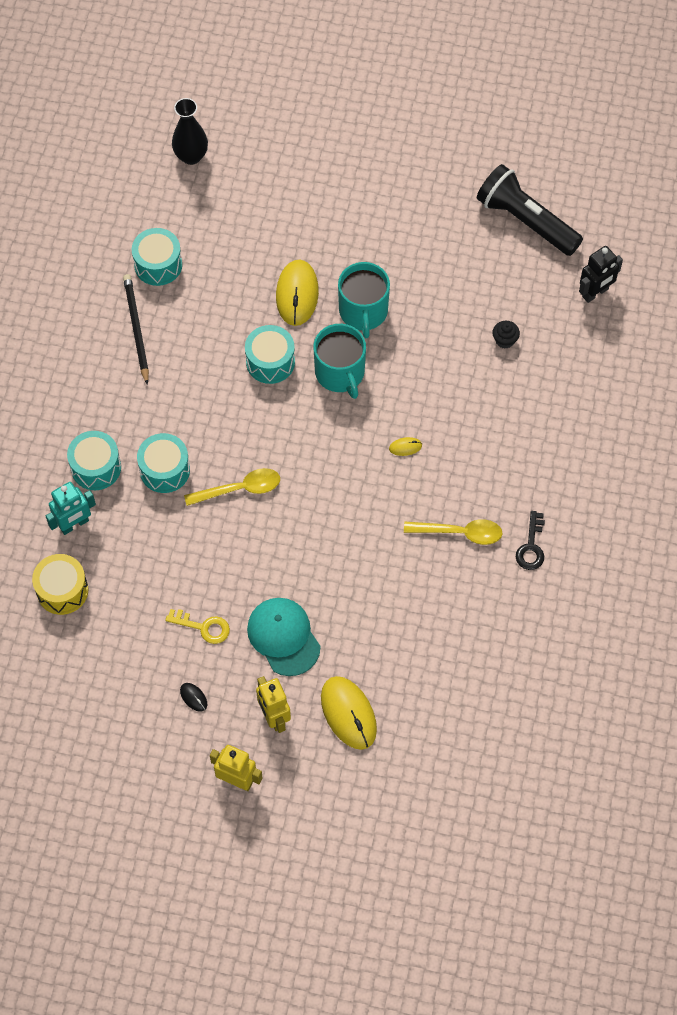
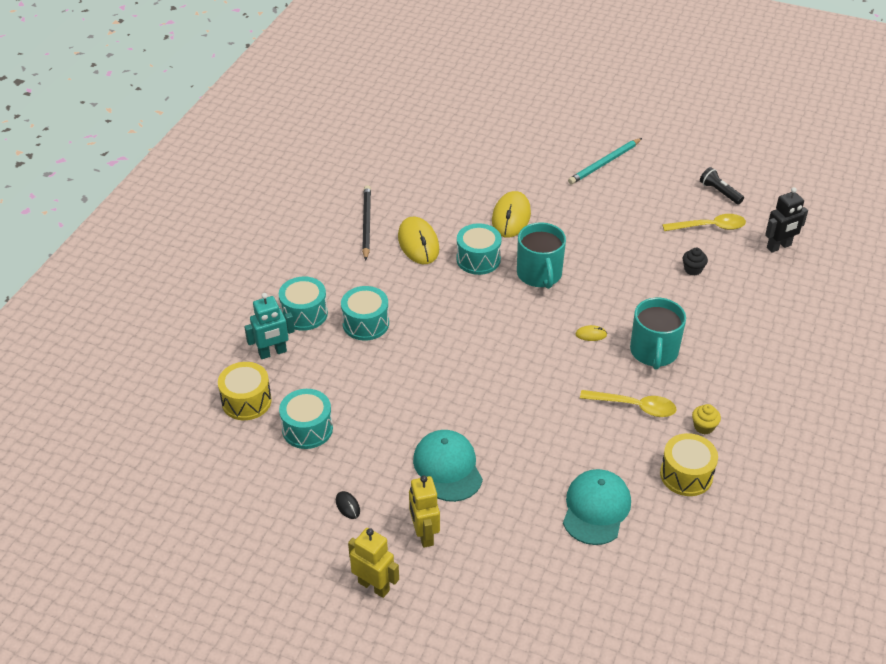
camera: 10 degrees right, 20 degrees down
turquoise drum [132,228,182,286] -> turquoise drum moved to [279,389,333,449]
yellow key [165,609,230,644] -> none
black vase [172,98,208,165] -> none
yellow spoon [184,468,280,506] -> yellow spoon moved to [662,214,746,231]
yellow mouse [321,676,377,750] -> yellow mouse moved to [398,217,439,264]
turquoise mug [338,262,390,338] -> turquoise mug moved to [630,298,686,370]
black flashlight [477,164,583,256] -> black flashlight [700,167,744,204], size x0.48
black key [516,511,545,570] -> yellow cupcake [692,404,721,434]
none -> turquoise cap [563,469,631,545]
none -> turquoise pencil [568,138,642,184]
none -> yellow drum [660,433,718,496]

